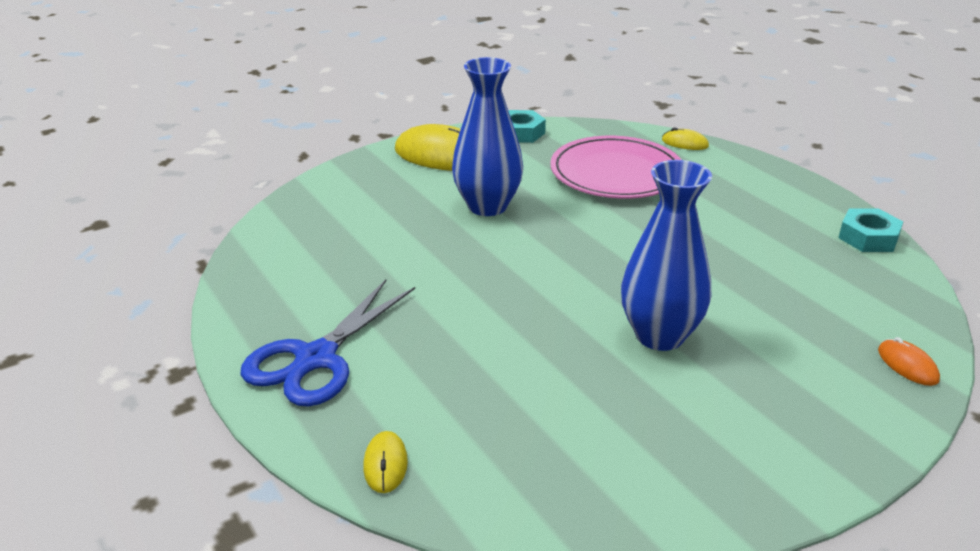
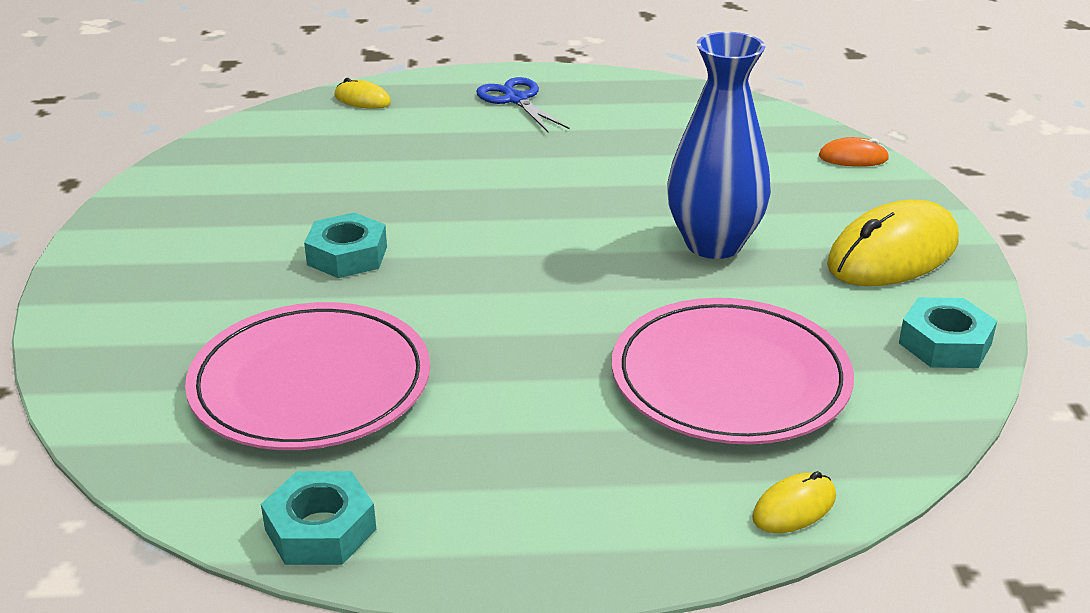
camera: 120 degrees right, 0 degrees up
blue scissors [240,279,415,407] -> blue scissors [476,77,570,132], size x0.64
blue vase [621,160,712,351] -> turquoise nut [304,213,387,278]
orange mouse [878,337,940,386] -> orange mouse moved to [819,137,889,167]
none -> pink plate [185,302,430,450]

